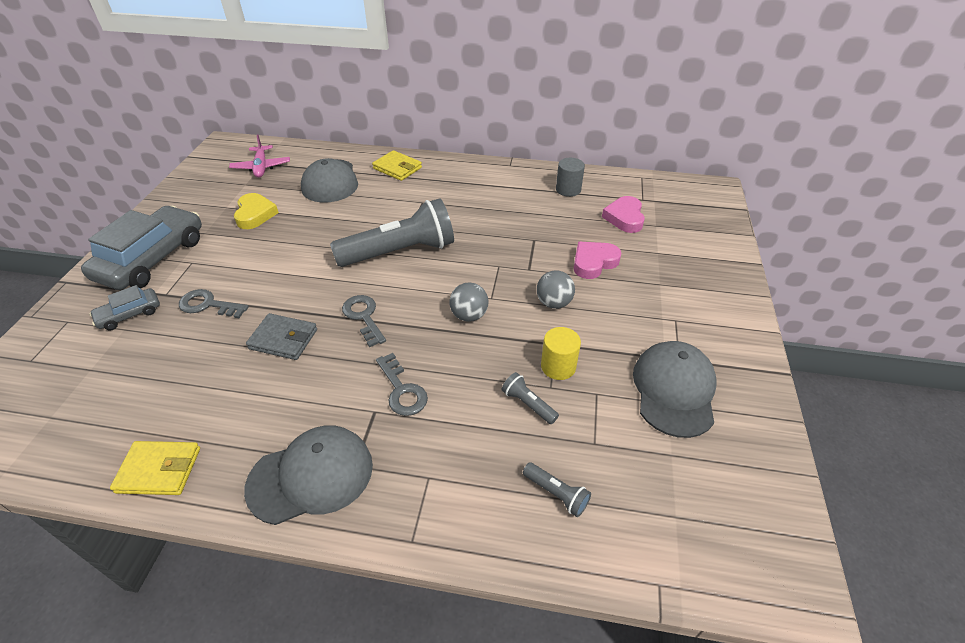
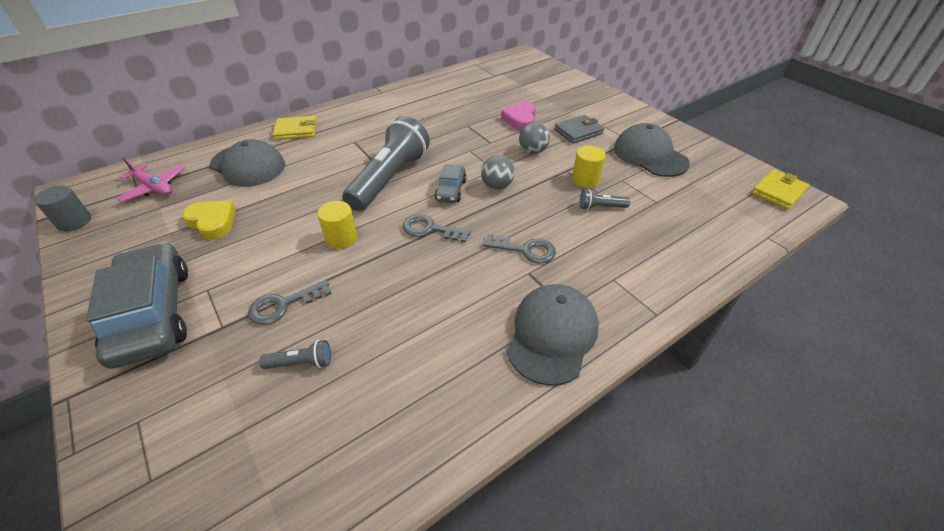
camera: 45 degrees left, 0 degrees up
grey car [89,285,160,330] -> grey car moved to [434,164,467,203]
yellow wallet [110,441,200,495] -> yellow wallet moved to [752,170,809,209]
grey wallet [246,313,317,360] -> grey wallet moved to [554,115,604,144]
grey flashlight [523,463,591,517] -> grey flashlight moved to [259,340,331,369]
grey cylinder [556,158,585,197] -> grey cylinder moved to [34,185,91,232]
pink heart [602,196,645,233] -> none
none -> yellow cylinder [317,201,357,249]

